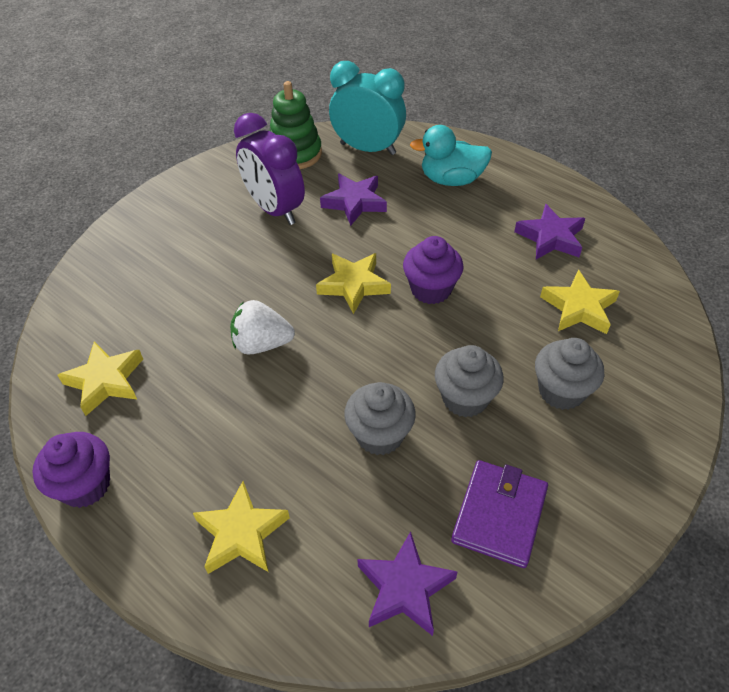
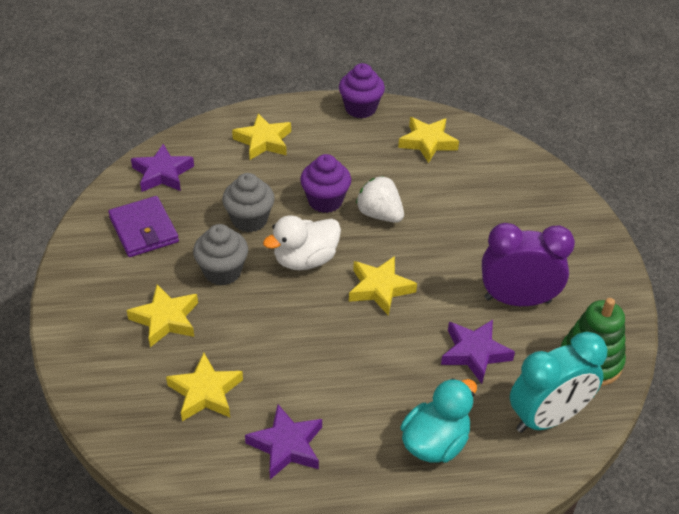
camera: 130 degrees right, 5 degrees down
white strawberry [230,300,295,355] -> white strawberry turned 90 degrees counterclockwise [356,176,404,223]
purple cupcake [403,236,464,304] -> purple cupcake moved to [300,154,351,213]
grey cupcake [535,338,604,410] -> yellow star [127,284,198,347]
none -> white duck [263,215,341,270]

